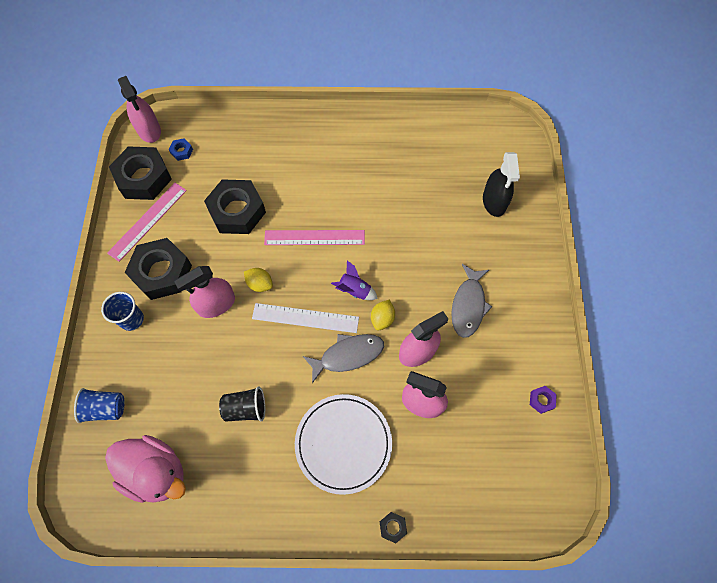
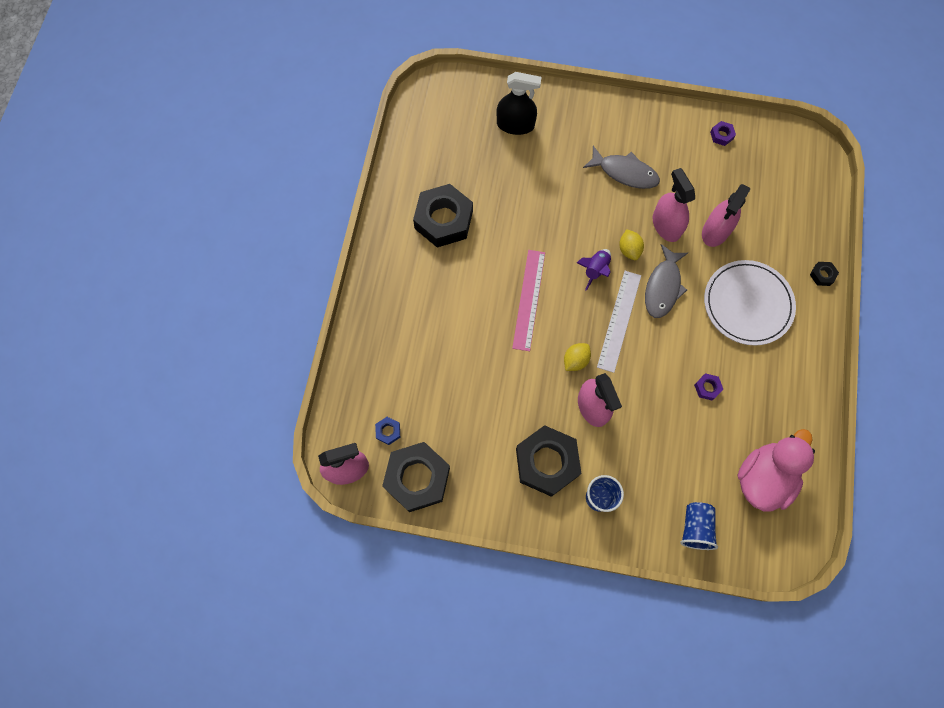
camera: 80 degrees left, 5 degrees up
pink ruler [107,183,187,262] -> none
black nut [204,179,266,234] -> black nut moved to [413,184,473,247]
black cup [219,387,265,422] -> purple nut [694,373,723,400]
grey fish [303,334,384,383] -> grey fish turned 150 degrees counterclockwise [645,244,688,318]
yellow lemon [371,299,395,330] -> yellow lemon turned 45 degrees clockwise [619,229,644,260]

